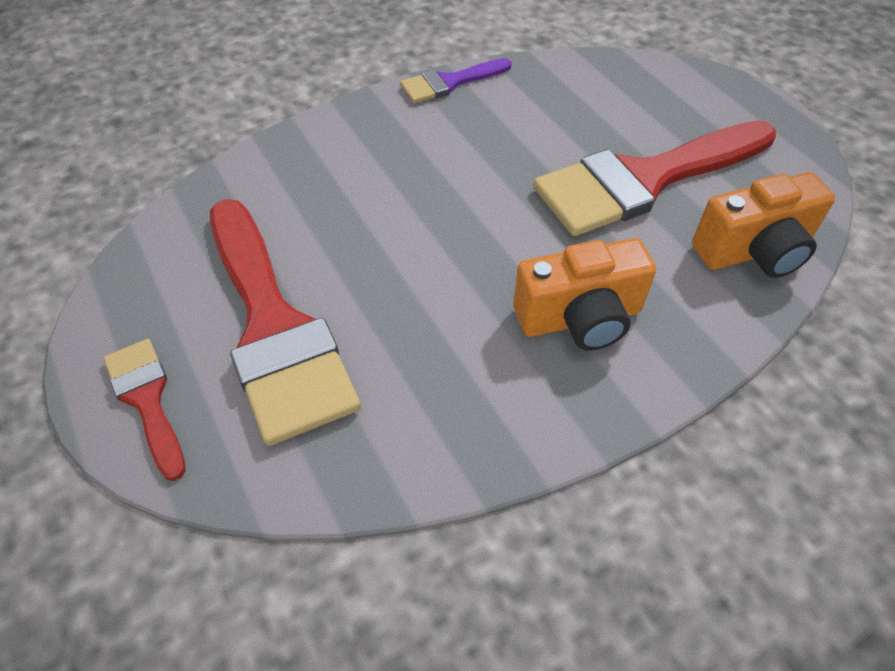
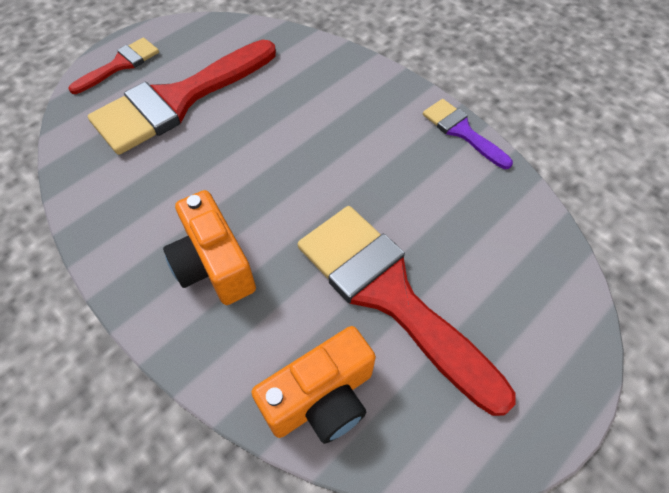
camera: 75 degrees right, 5 degrees up
orange camera [692,172,835,278] -> orange camera turned 90 degrees counterclockwise [251,326,376,444]

